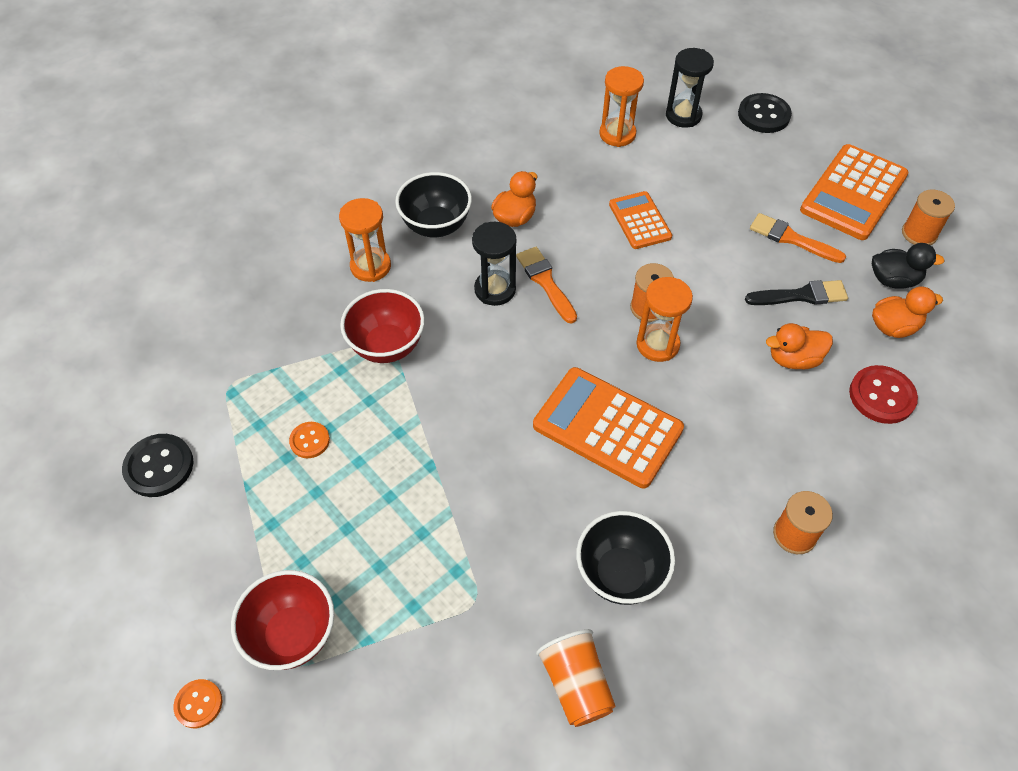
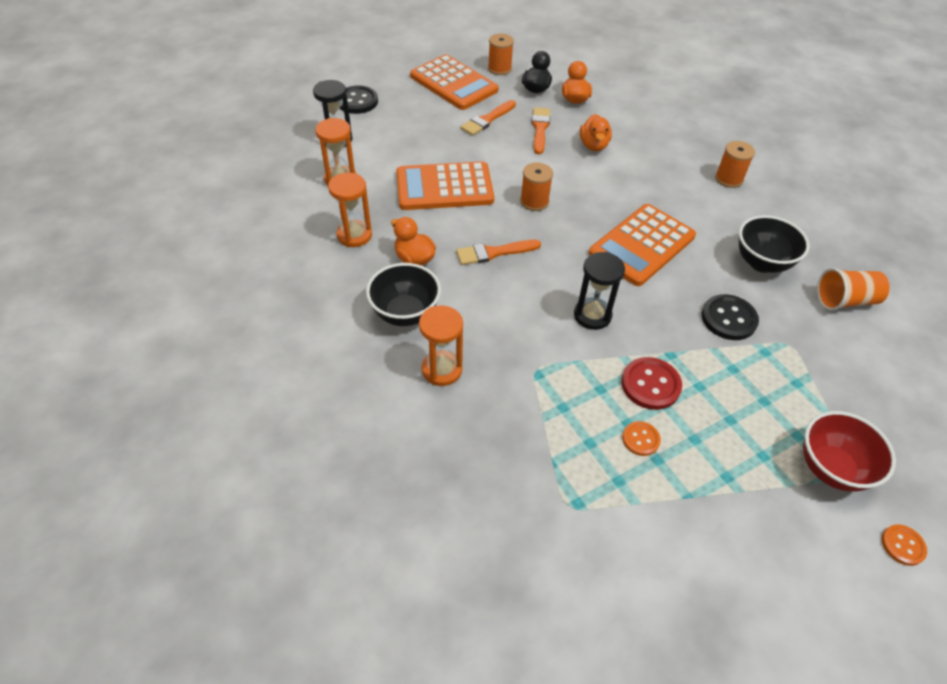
camera: 80 degrees left, 5 degrees down
black button [122,434,194,497] -> black button moved to [702,294,759,340]
red bowl [340,289,425,363] -> none
black hourglass [472,222,516,306] -> black hourglass moved to [574,252,625,330]
orange calculator [609,191,672,249] -> orange calculator [396,161,494,210], size x1.70
orange hourglass [636,277,693,362] -> orange hourglass moved to [328,173,372,247]
black brush [745,280,848,305] -> orange brush [532,107,550,154]
red button [849,365,918,424] -> red button moved to [621,357,682,410]

